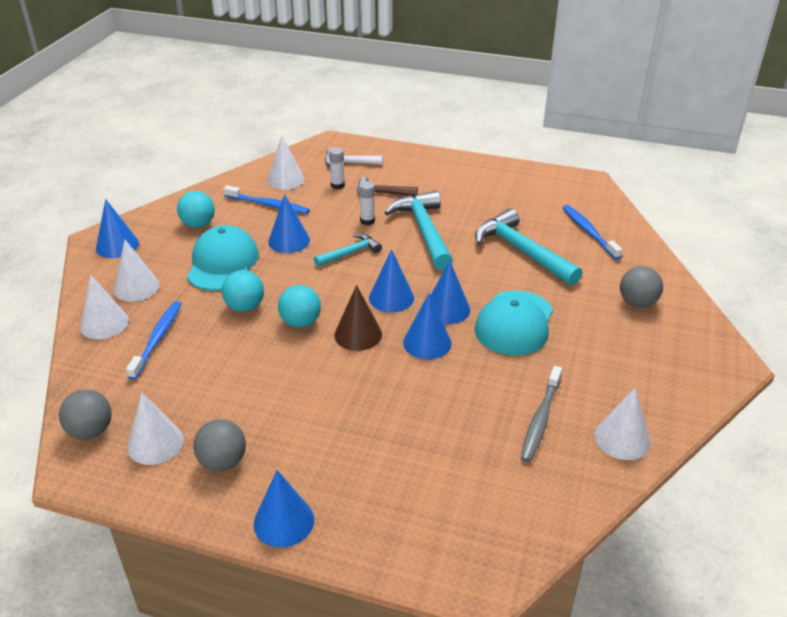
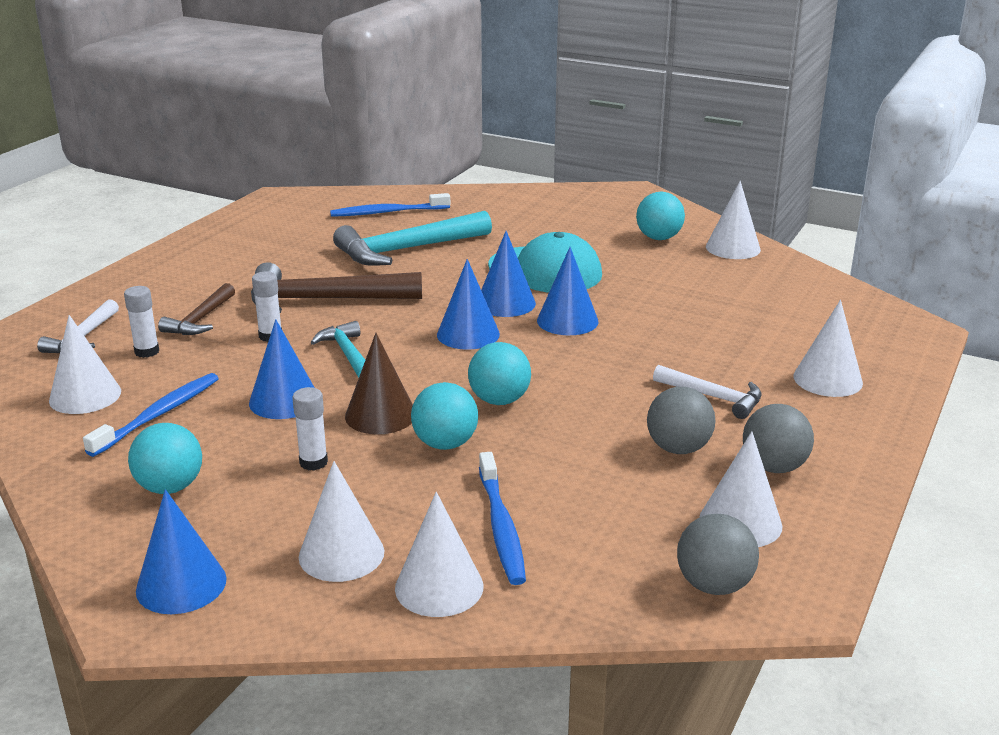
camera: 80 degrees left, 10 degrees down
blue toothbrush [126,301,182,380] -> blue toothbrush turned 120 degrees counterclockwise [479,452,526,585]
turquoise cap [187,225,259,291] -> white glue stick [292,387,328,470]
blue cone [254,470,314,547] -> none
brown cone [334,285,382,351] -> brown cone moved to [345,333,413,434]
turquoise hammer [384,191,453,270] -> brown hammer [251,262,422,313]
grey toothbrush [521,366,562,462] -> none
grey ball [620,266,663,308] -> grey ball moved to [647,387,715,454]
none -> turquoise ball [636,192,685,240]
none -> white hammer [653,365,762,419]
none -> white cone [793,300,863,397]

